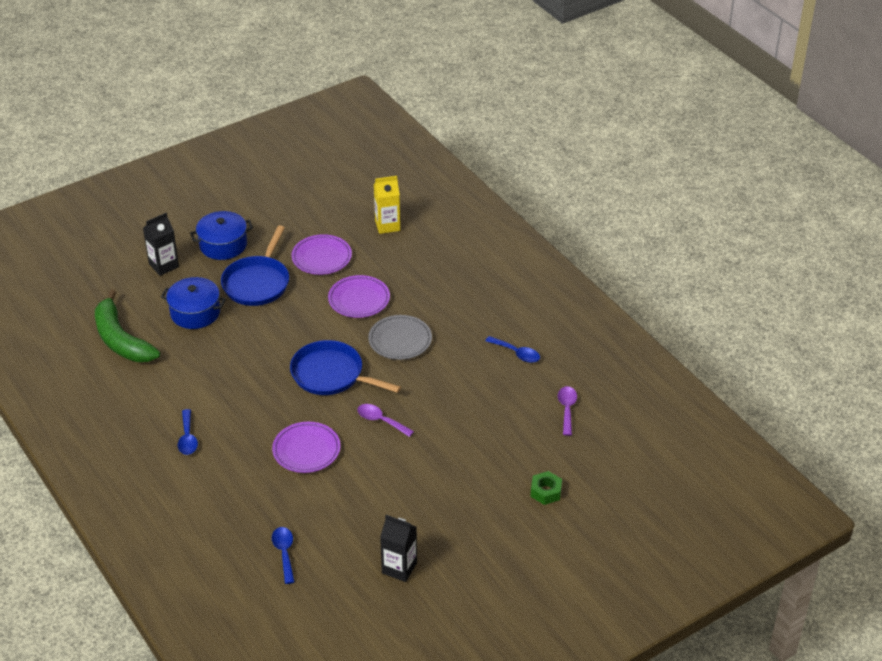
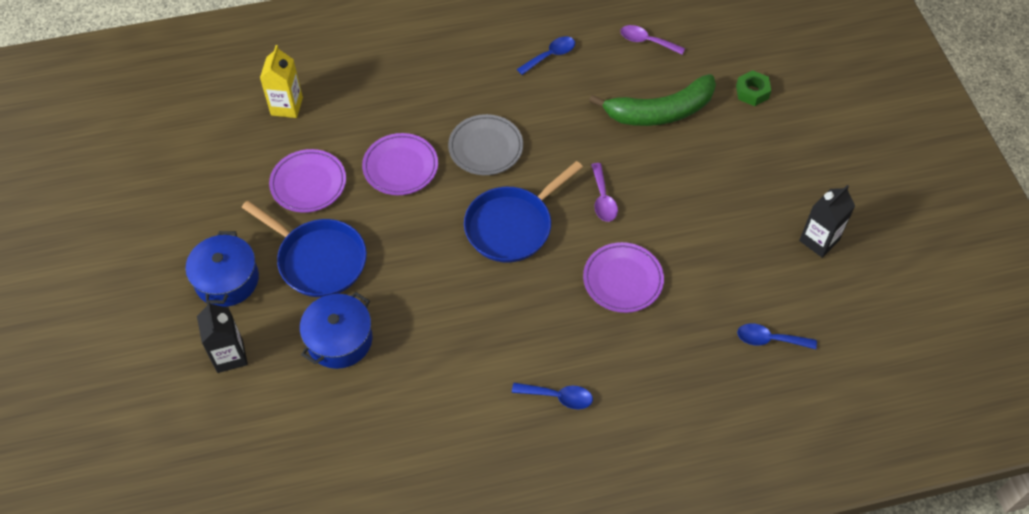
camera: 70 degrees left, 15 degrees up
green banana [95,290,160,362] -> green banana moved to [589,74,716,126]
purple spoon [357,404,414,437] -> purple spoon turned 60 degrees counterclockwise [591,163,618,222]

